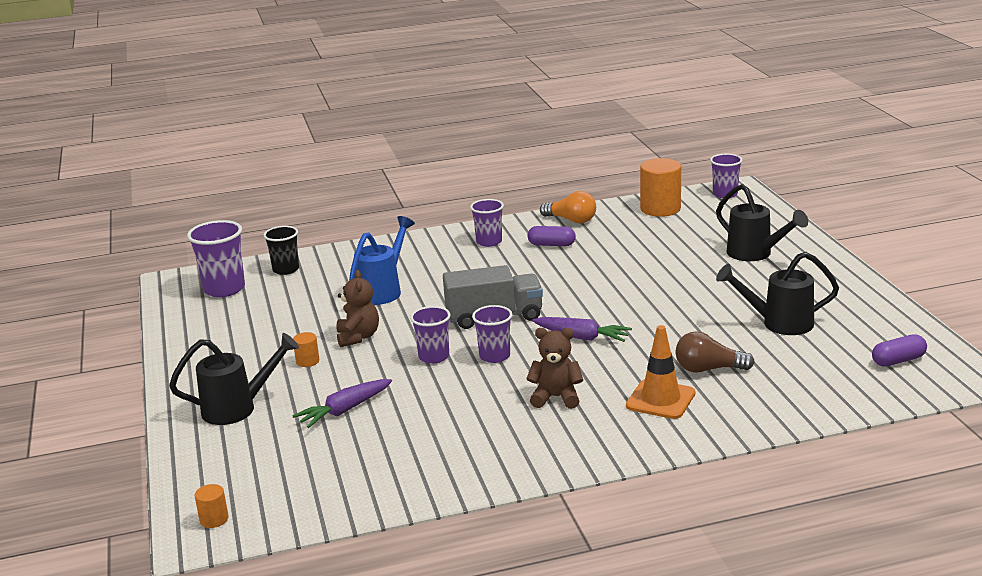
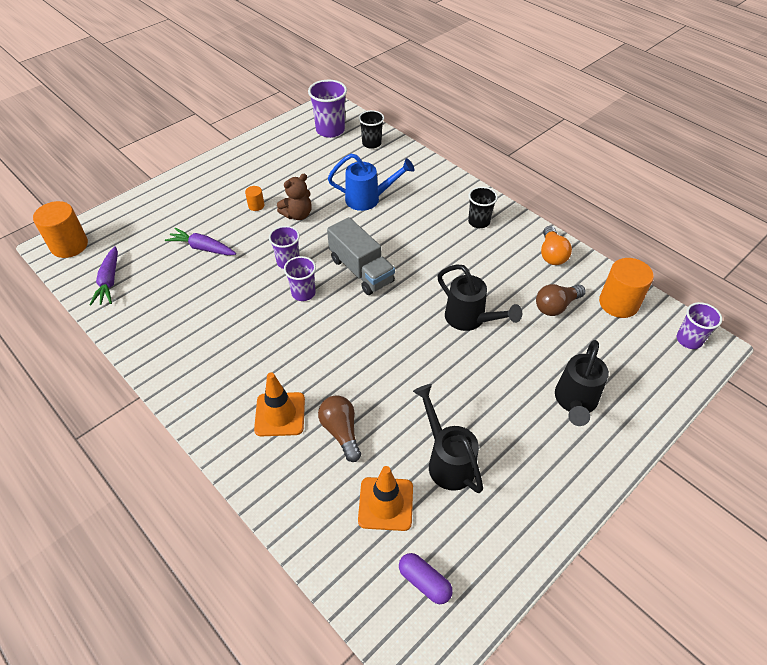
camera: 60 degrees right, 25 degrees up
black watering can [169,333,299,425] -> black watering can moved to [437,264,522,331]
orange cylinder [195,484,229,528] -> orange cylinder [33,201,88,258], size x2.10
purple cup [470,199,504,247] -> black cup [468,187,498,228]
brown teddy bear [526,328,583,409] -> none
purple capsule [528,226,576,246] -> none
purple carrot [532,317,632,342] -> purple carrot moved to [89,246,118,306]
none -> orange traffic cone [358,466,413,531]
none -> brown light bulb [536,284,586,316]

